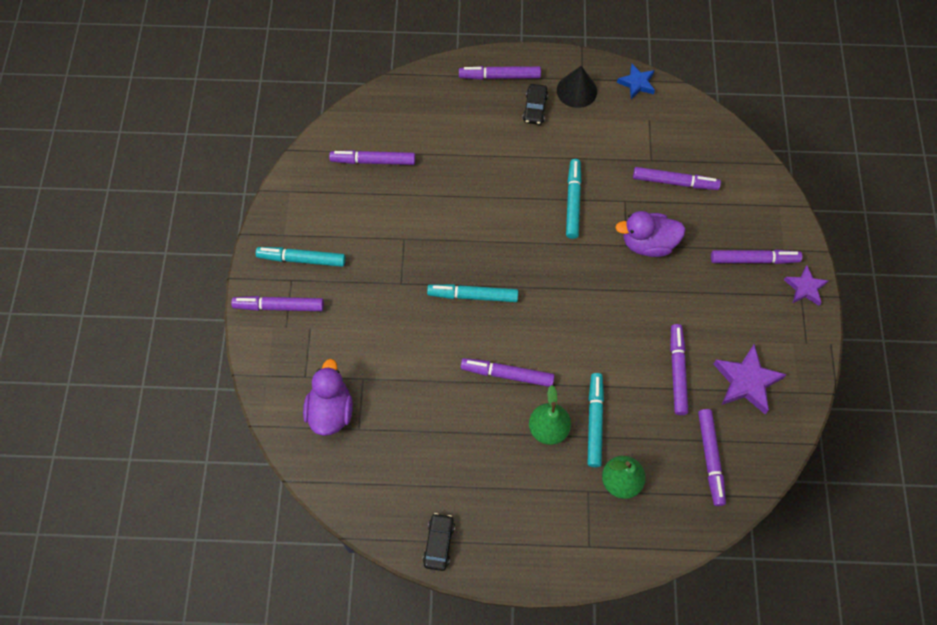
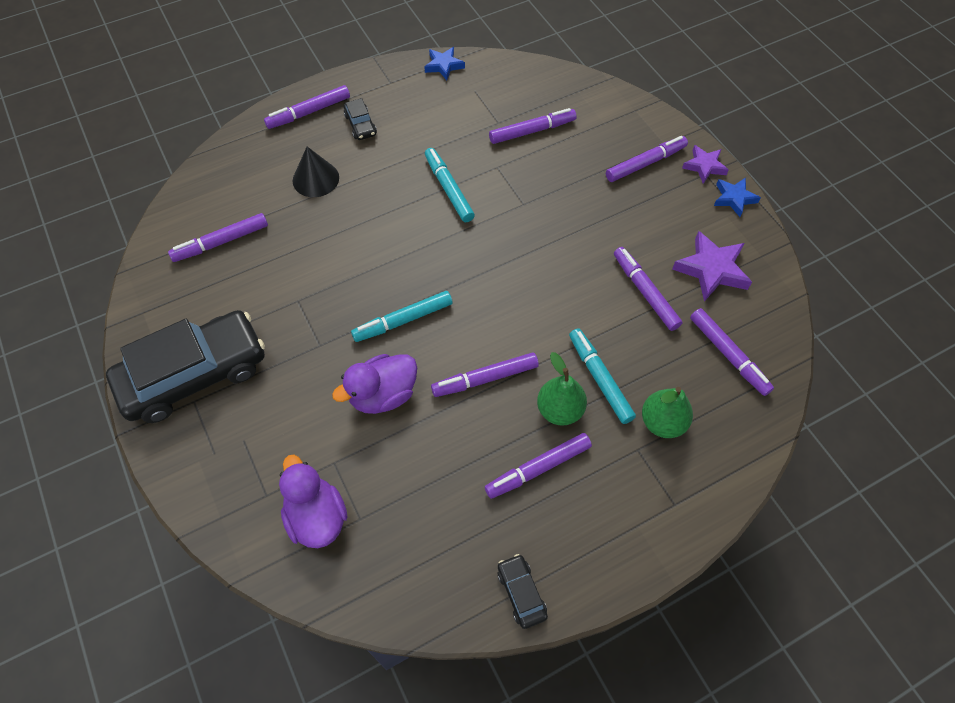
camera: 30 degrees left, 5 degrees down
purple marker [231,296,324,311] -> purple marker moved to [485,433,592,499]
turquoise marker [256,247,346,267] -> black car [106,310,265,423]
black cone [557,66,597,108] -> black cone moved to [293,147,339,197]
purple duck [615,211,686,257] -> purple duck moved to [332,354,417,414]
none -> blue star [714,178,761,217]

